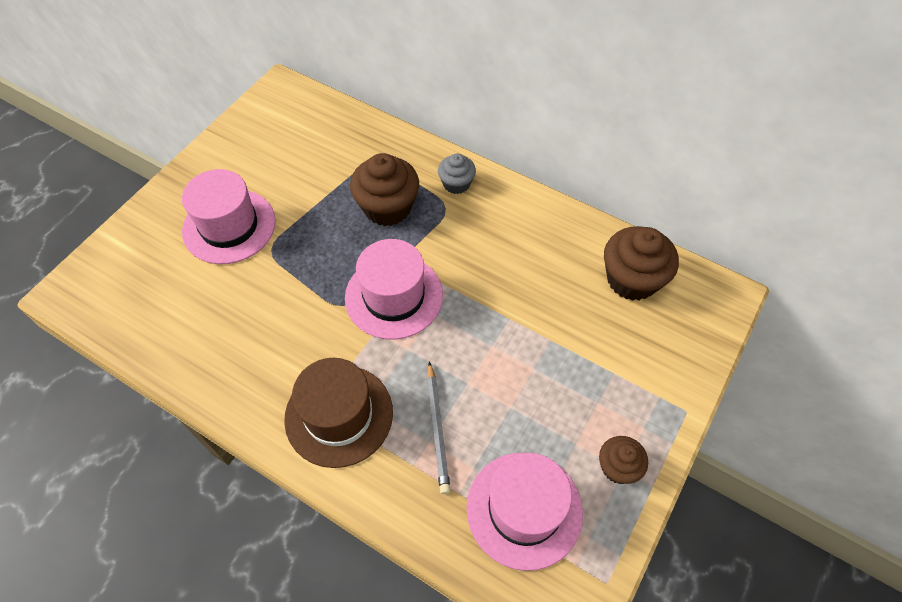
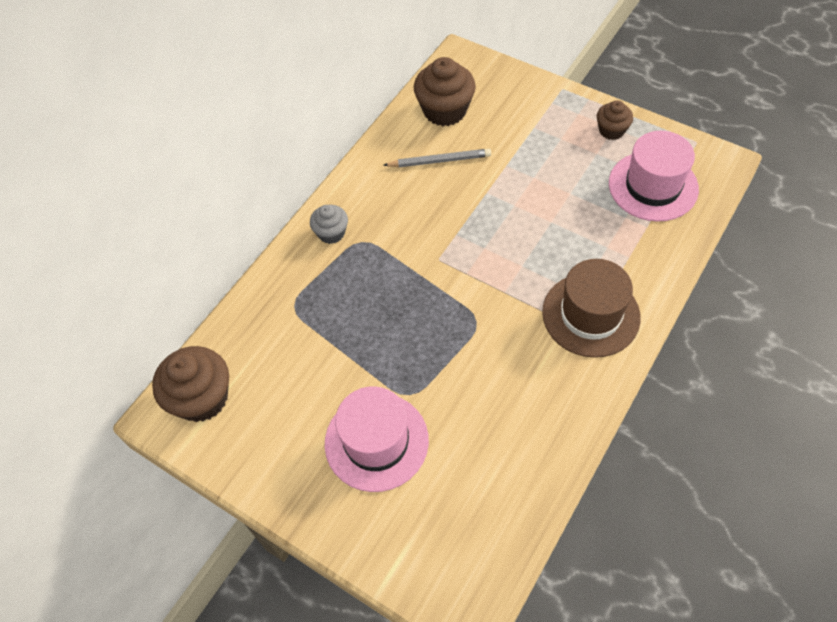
camera: 85 degrees left, 0 degrees up
pink hat [345,239,443,340] -> none
brown cupcake [350,153,419,226] -> brown cupcake moved to [152,346,229,422]
grey pencil [427,361,451,494] -> grey pencil moved to [383,149,491,167]

